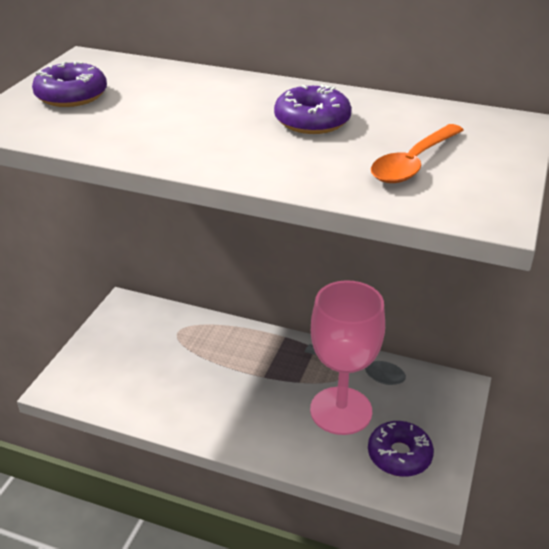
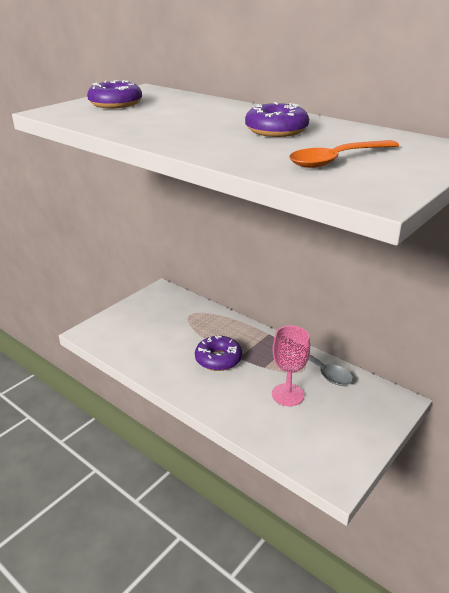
camera: 20 degrees right, 5 degrees down
pink goblet [310,280,385,435] -> pink goblet [272,325,310,406], size x0.62
purple donut [368,421,434,477] -> purple donut moved to [195,336,242,371]

